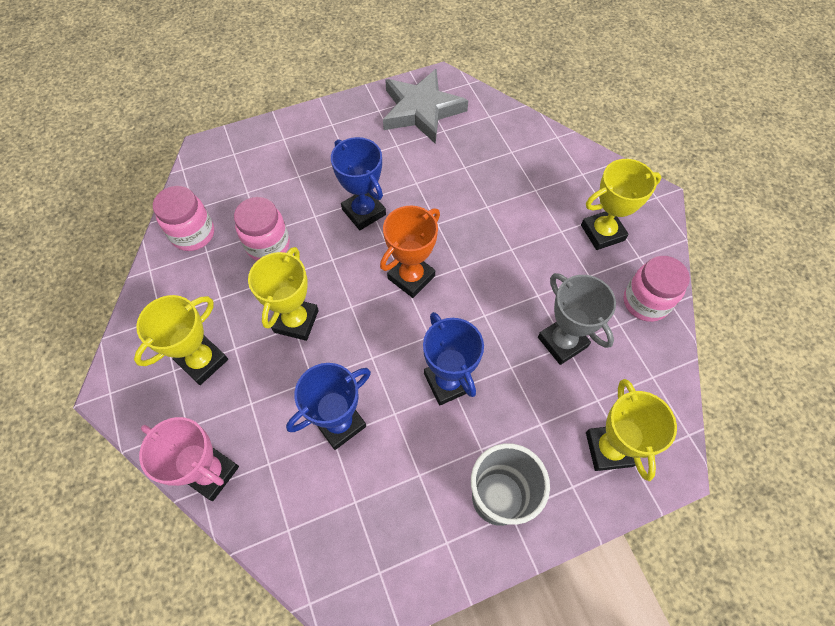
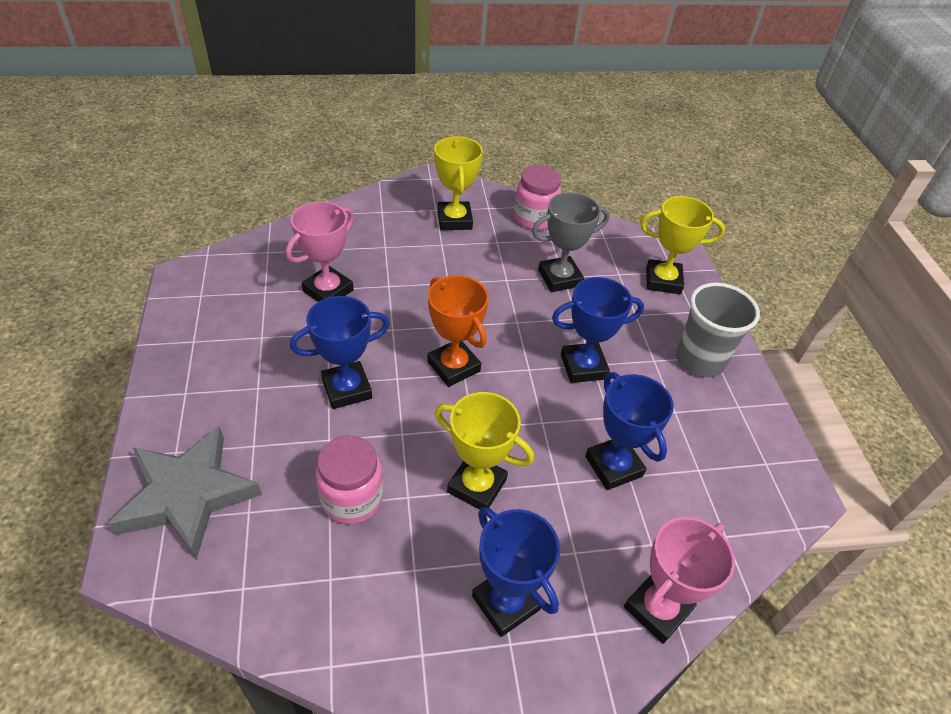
camera: 80 degrees left, 15 degrees down
yellow trophy [134,295,228,385] -> blue trophy [472,507,560,637]
pink jar [153,186,214,251] -> none
grey star [383,69,468,144] -> grey star moved to [107,426,262,560]
none -> pink trophy [286,201,354,302]

